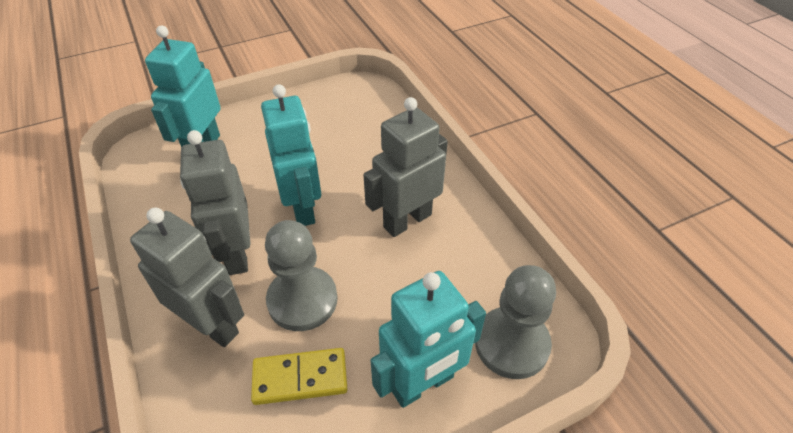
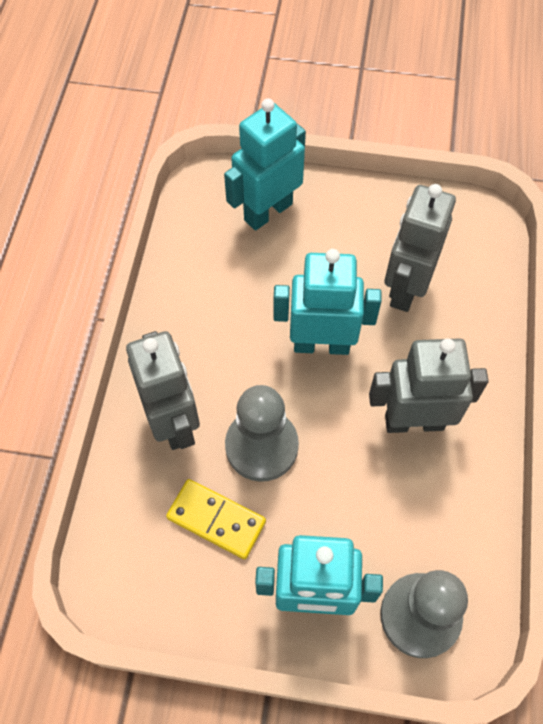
camera: 35 degrees right, 15 degrees up
grey robot [180,130,250,275] -> grey robot moved to [384,184,456,312]
turquoise robot [261,84,321,226] -> turquoise robot turned 105 degrees counterclockwise [273,249,382,355]

